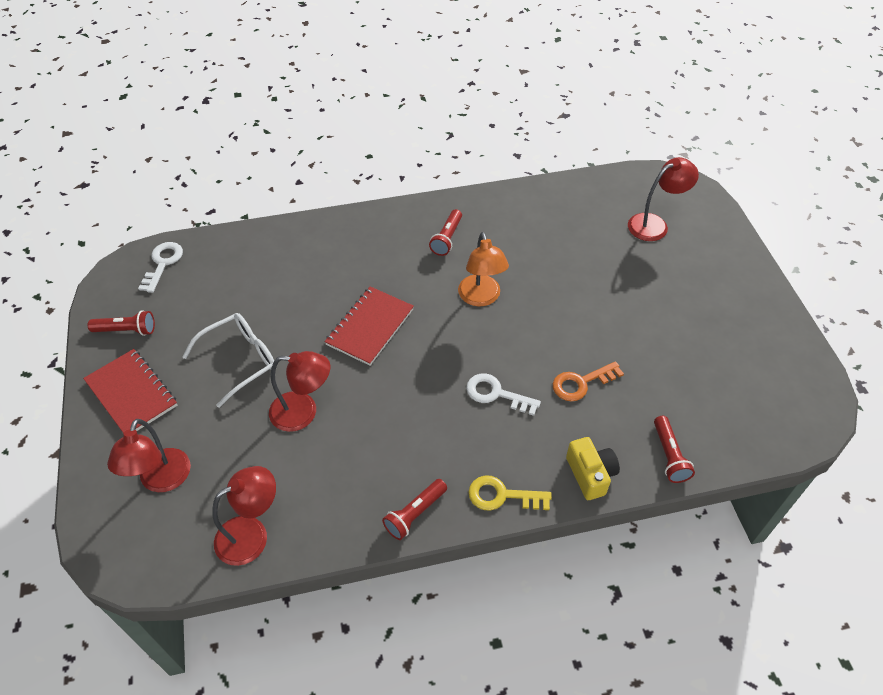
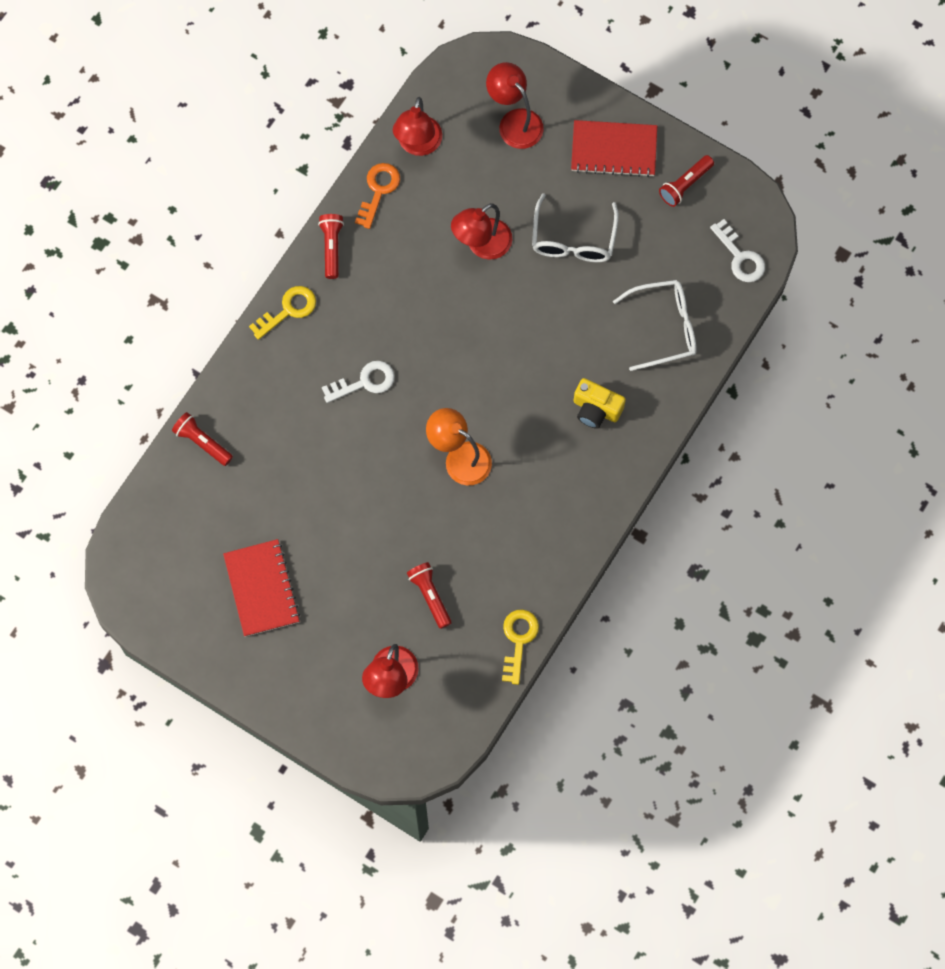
camera: 135 degrees right, 20 degrees up
red notebook [324,286,414,366] -> red notebook moved to [223,539,300,637]
red flashlight [429,209,462,256] -> red flashlight moved to [407,562,451,629]
orange key [553,361,624,401] -> orange key moved to [355,163,400,229]
yellow camera [566,437,620,500] -> yellow camera moved to [574,378,626,429]
none -> yellow key [502,610,539,685]
none -> white glasses [613,280,697,371]

